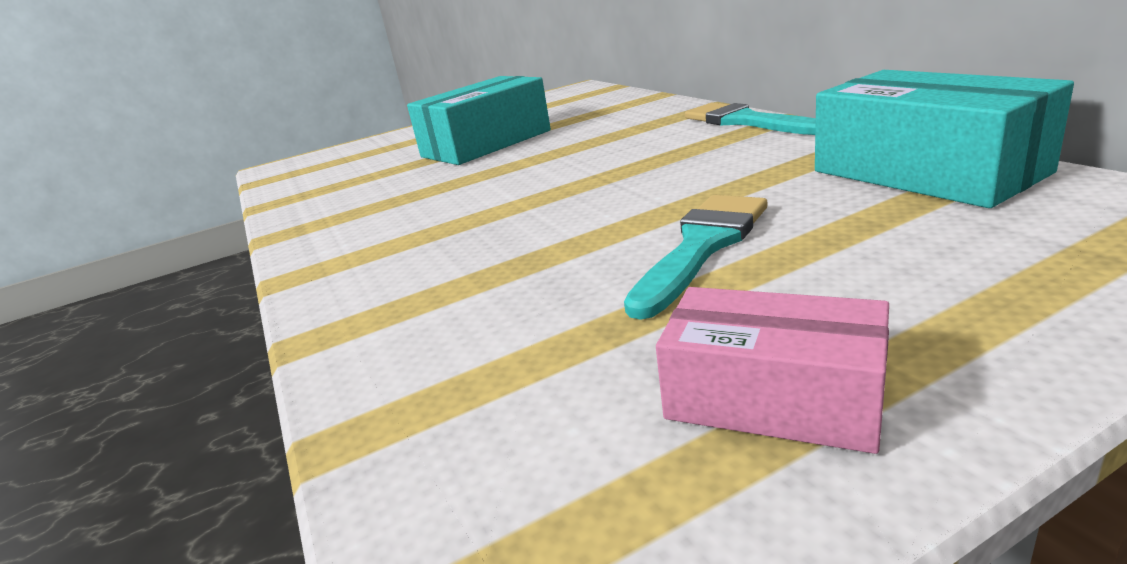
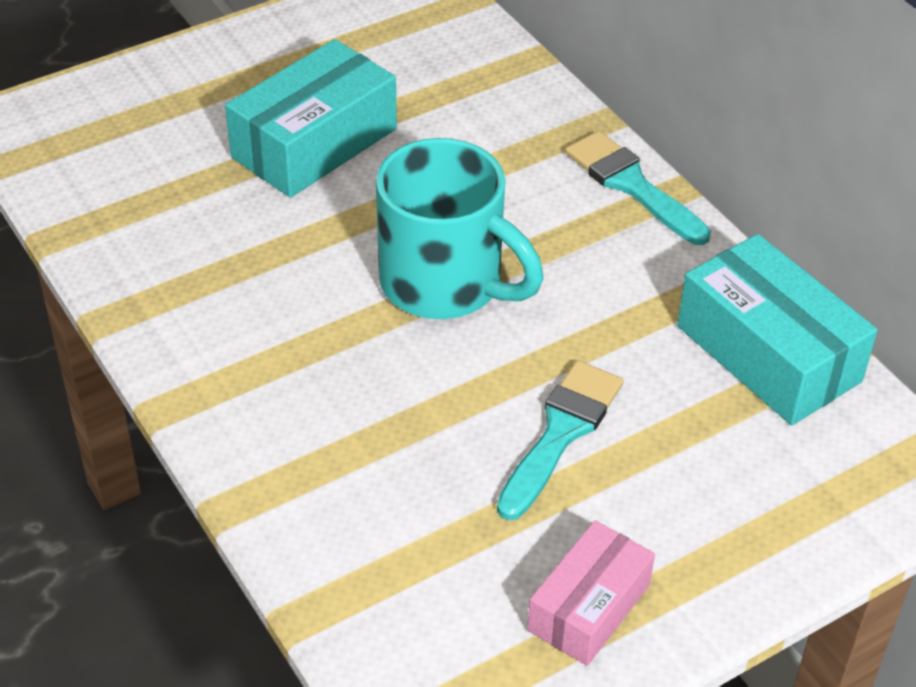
camera: 10 degrees left, 20 degrees up
pink box [656,287,889,454] -> pink box turned 75 degrees counterclockwise [527,520,655,666]
none -> turquoise mug [376,138,544,319]

